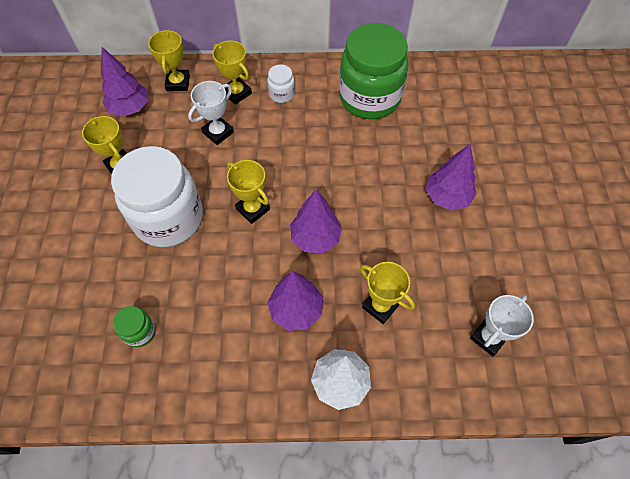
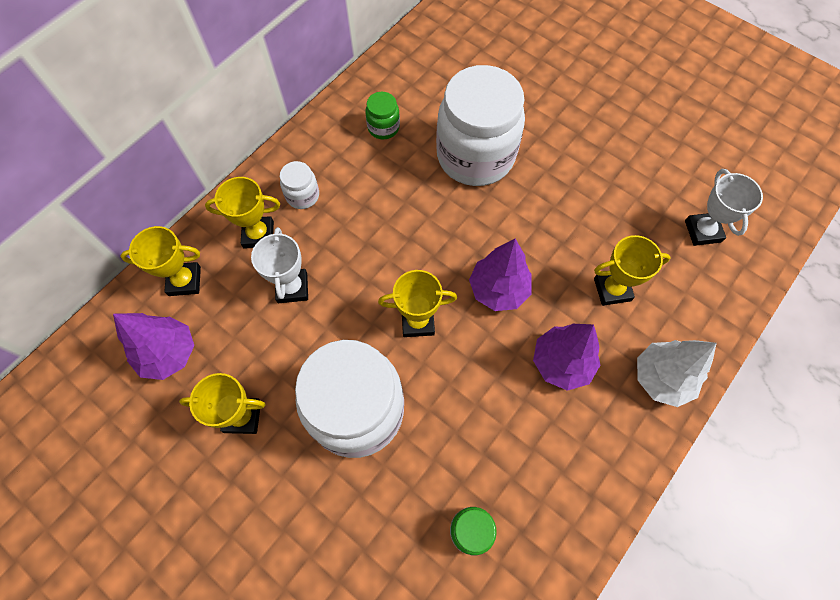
camera: 50 degrees left, 5 degrees up
yellow trophy [148,29,190,91] -> yellow trophy turned 45 degrees counterclockwise [120,226,201,296]
green jar [339,23,408,119] -> green jar [365,92,400,139], size x0.42
purple tree [426,144,477,211] -> none
none -> white jar [436,65,525,186]

